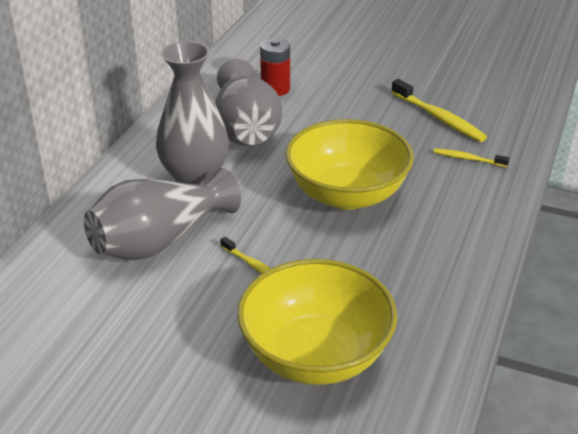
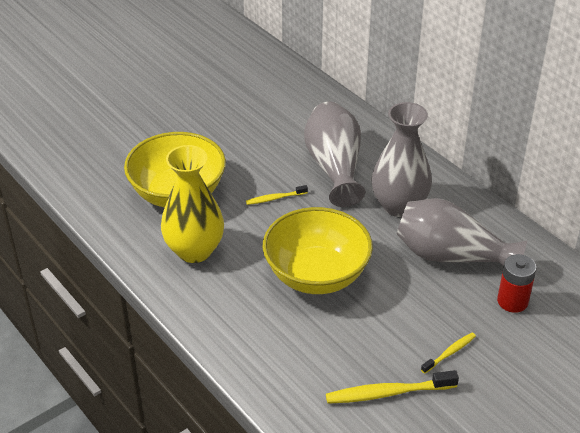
camera: 120 degrees right, 5 degrees up
yellow toothbrush [433,148,509,167] -> yellow toothbrush moved to [421,333,476,374]
none -> yellow vase [161,145,224,263]

